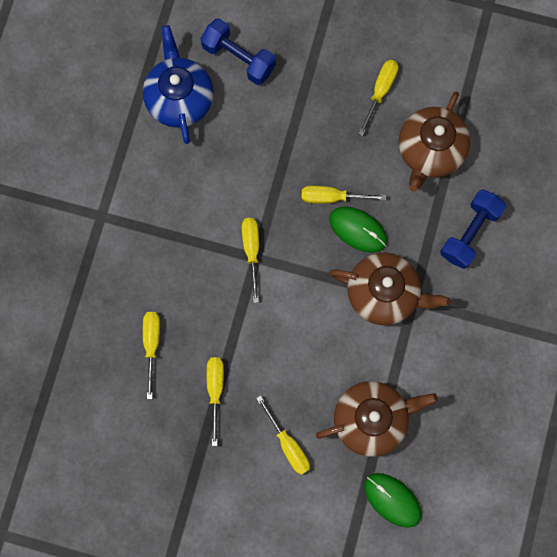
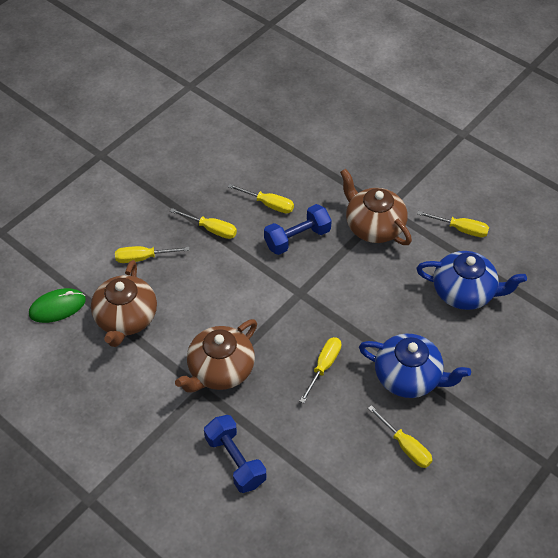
camera: 115 degrees right, 25 degrees down
blue dumbbell [201,18,276,85] -> blue dumbbell moved to [264,204,332,255]
yellow screwdriver [241,218,259,303] -> yellow screwdriver moved to [417,211,489,237]
green mouse [329,207,387,253] -> none
brown teapot [399,92,471,192] -> brown teapot moved to [340,169,412,245]
none -> blue teapot [359,334,471,398]

